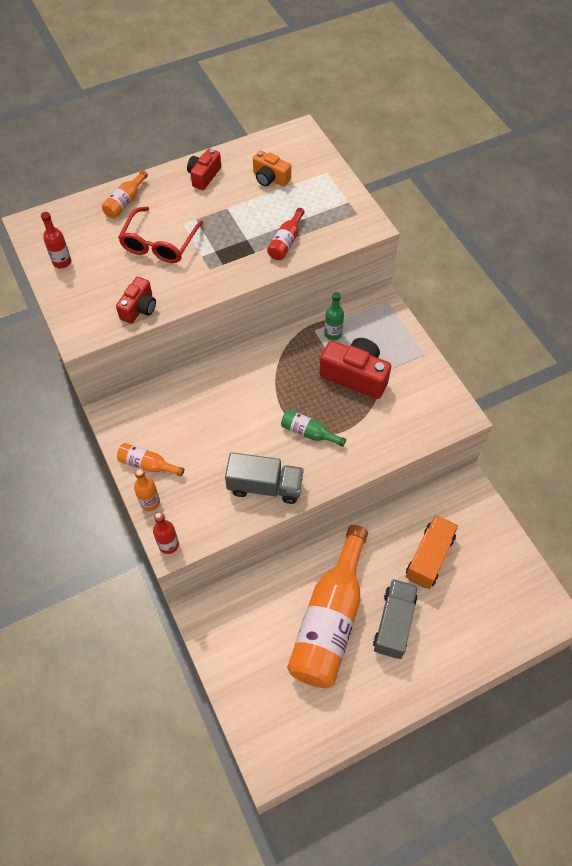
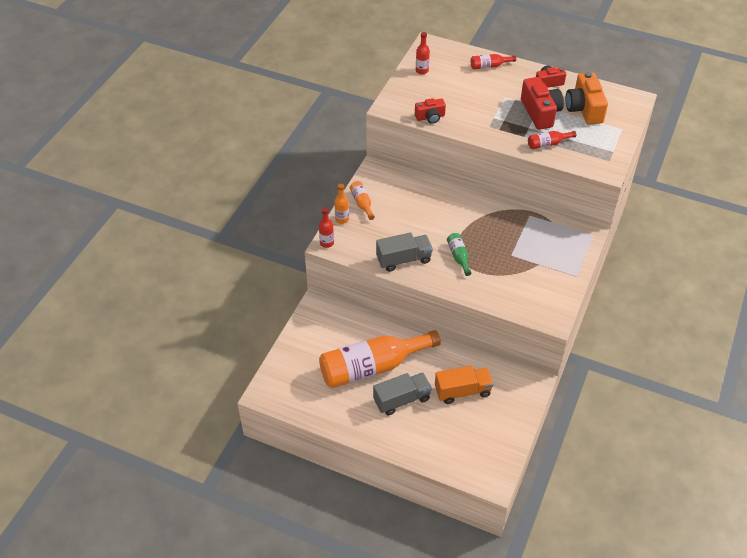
camera: 50 degrees right, 10 degrees down
orange bottle [102,170,148,219] -> red bottle [471,54,516,70]
red glasses [118,207,203,263] -> none
grey truck [225,452,304,504] -> grey truck turned 75 degrees counterclockwise [376,232,433,272]
orange camera [253,151,291,186] -> orange camera [565,72,608,125], size x1.69
red camera [319,338,391,399] -> red camera moved to [521,77,564,130]
green bottle [324,292,344,340] -> none

